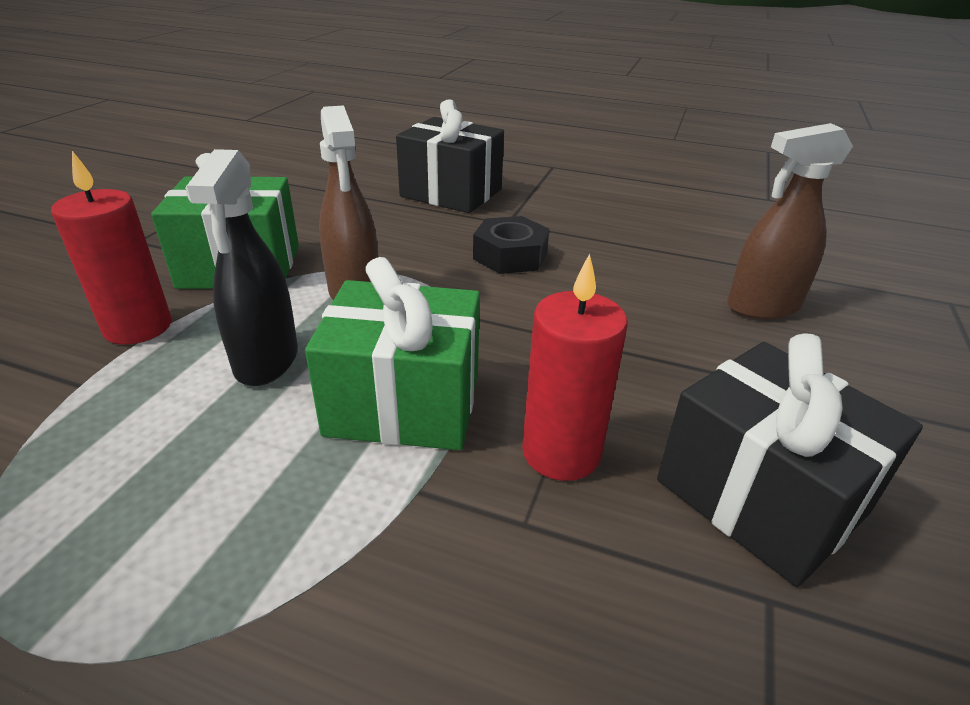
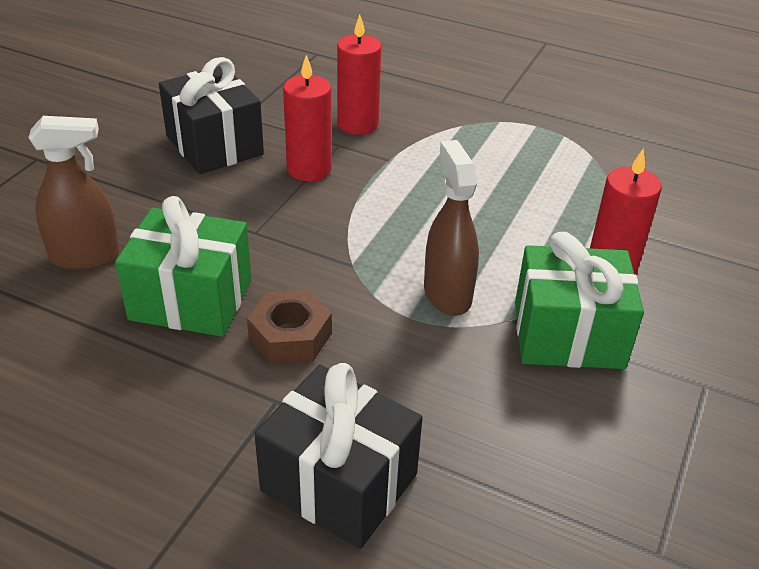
camera: 175 degrees left, 5 degrees up
black spray bottle [185,149,298,386] -> none
green gift [305,257,480,450] -> green gift moved to [115,196,252,337]
black nut [473,216,549,274] -> brown nut [247,290,332,364]
none -> red candle [337,14,381,135]

